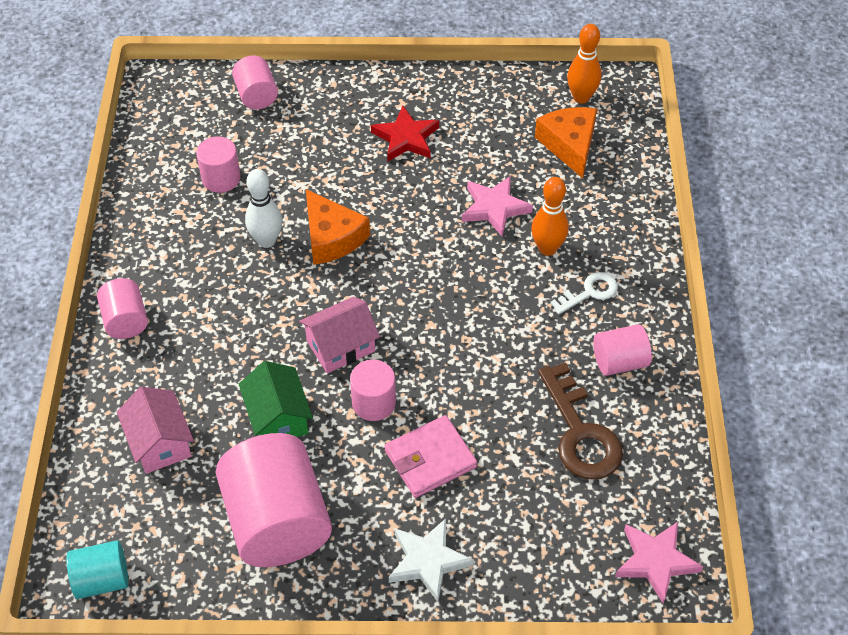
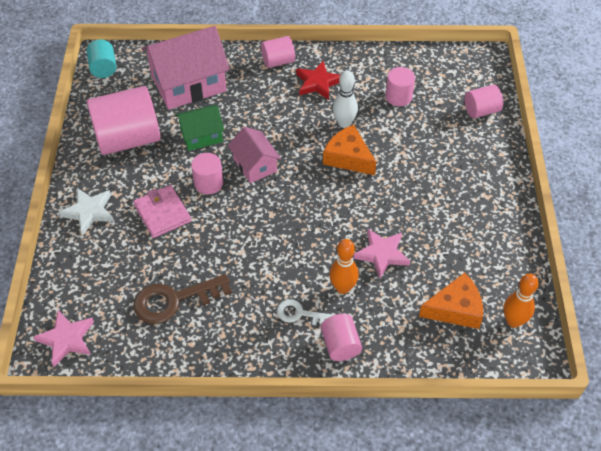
camera: 90 degrees right, 0 degrees up
pink house [117,387,194,474] -> pink house [141,26,230,110], size x1.80
orange cheese [306,189,370,265] -> orange cheese turned 75 degrees clockwise [323,125,376,175]
red star [371,106,439,161] -> red star moved to [296,61,340,100]
white key [550,272,618,314] -> white key turned 135 degrees clockwise [277,299,333,325]
pink cylinder [593,324,652,376] -> pink cylinder moved to [321,314,362,361]

